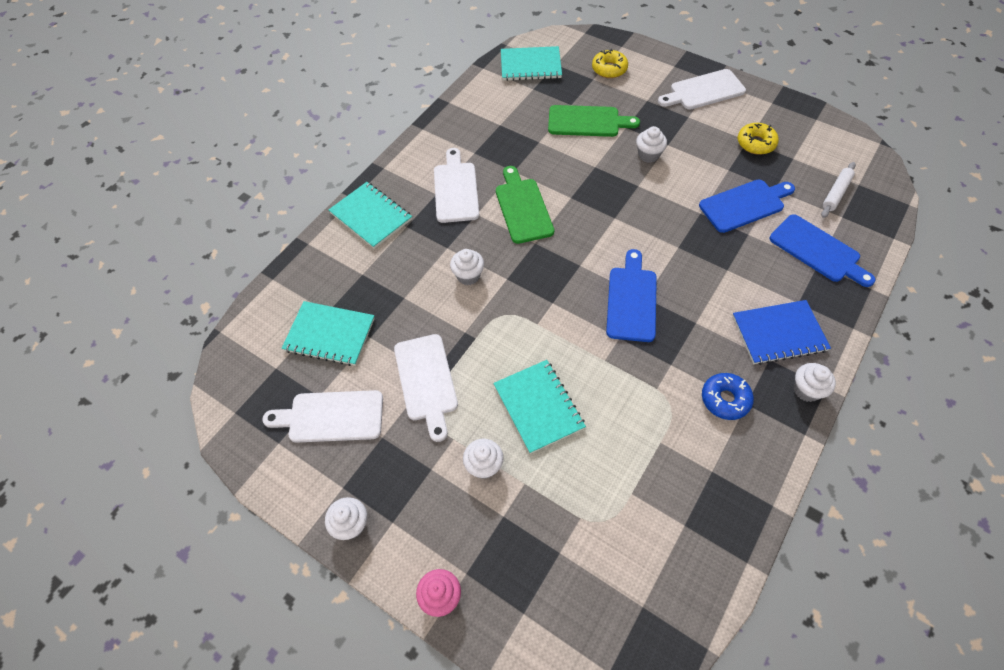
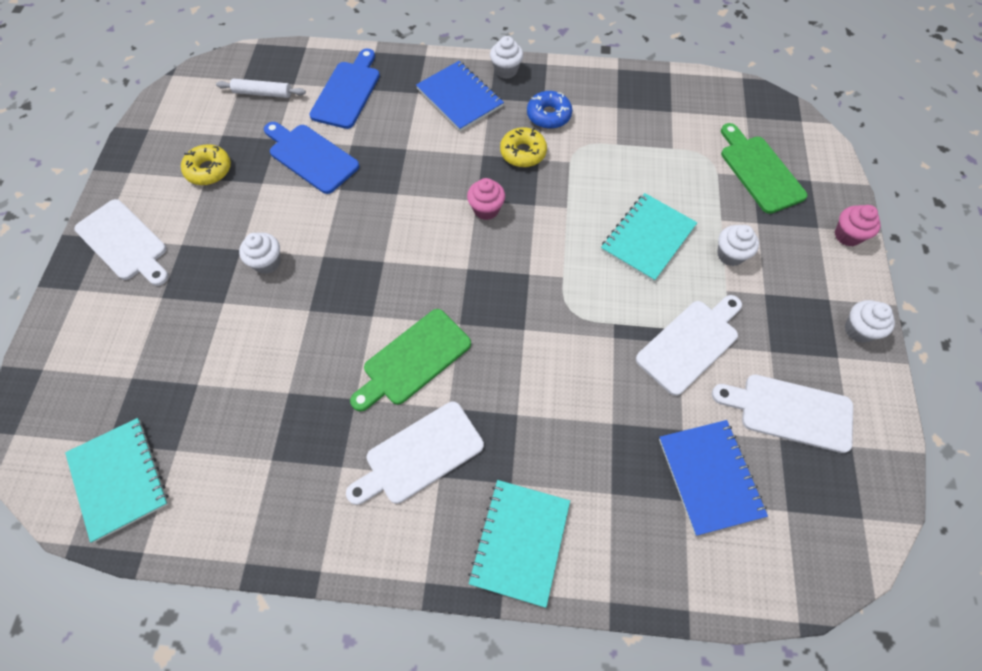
camera: 120 degrees left, 5 degrees up
white cutting board [263,390,383,443] -> white cutting board turned 135 degrees clockwise [712,375,853,453]
turquoise notebook [282,301,375,366] -> blue notebook [659,420,768,536]
white cupcake [450,249,484,285] -> none
green cutting board [548,105,640,137] -> green cutting board moved to [721,123,807,214]
yellow donut [592,49,628,78] -> yellow donut moved to [500,127,547,167]
blue cutting board [606,249,657,342] -> pink cupcake [467,178,505,220]

